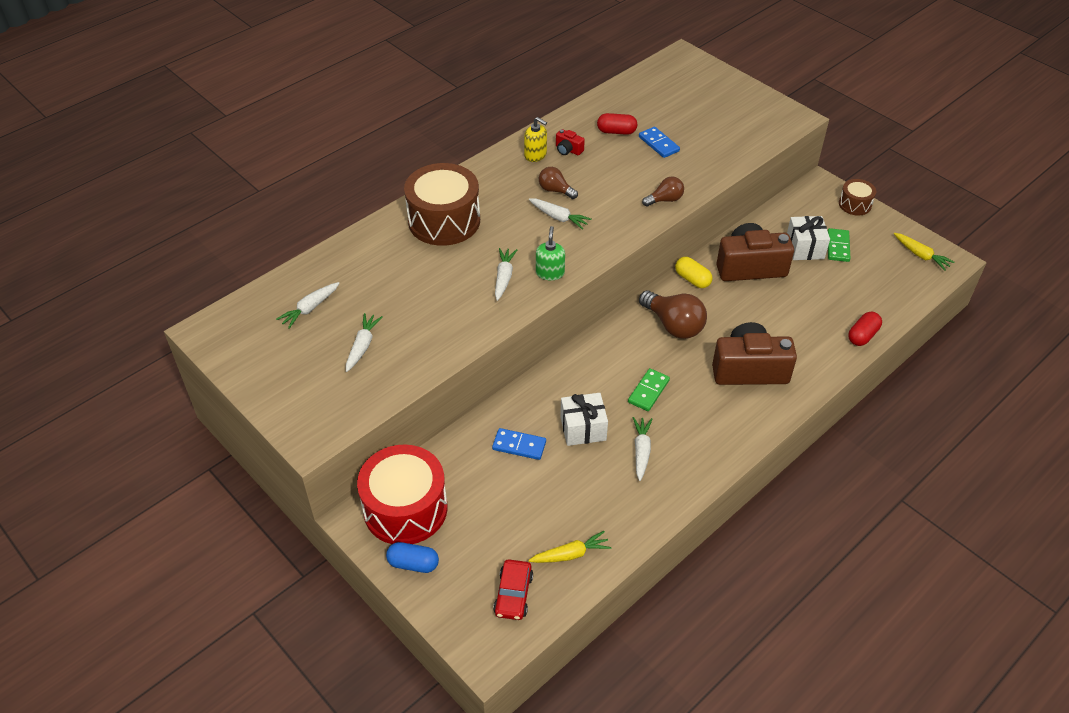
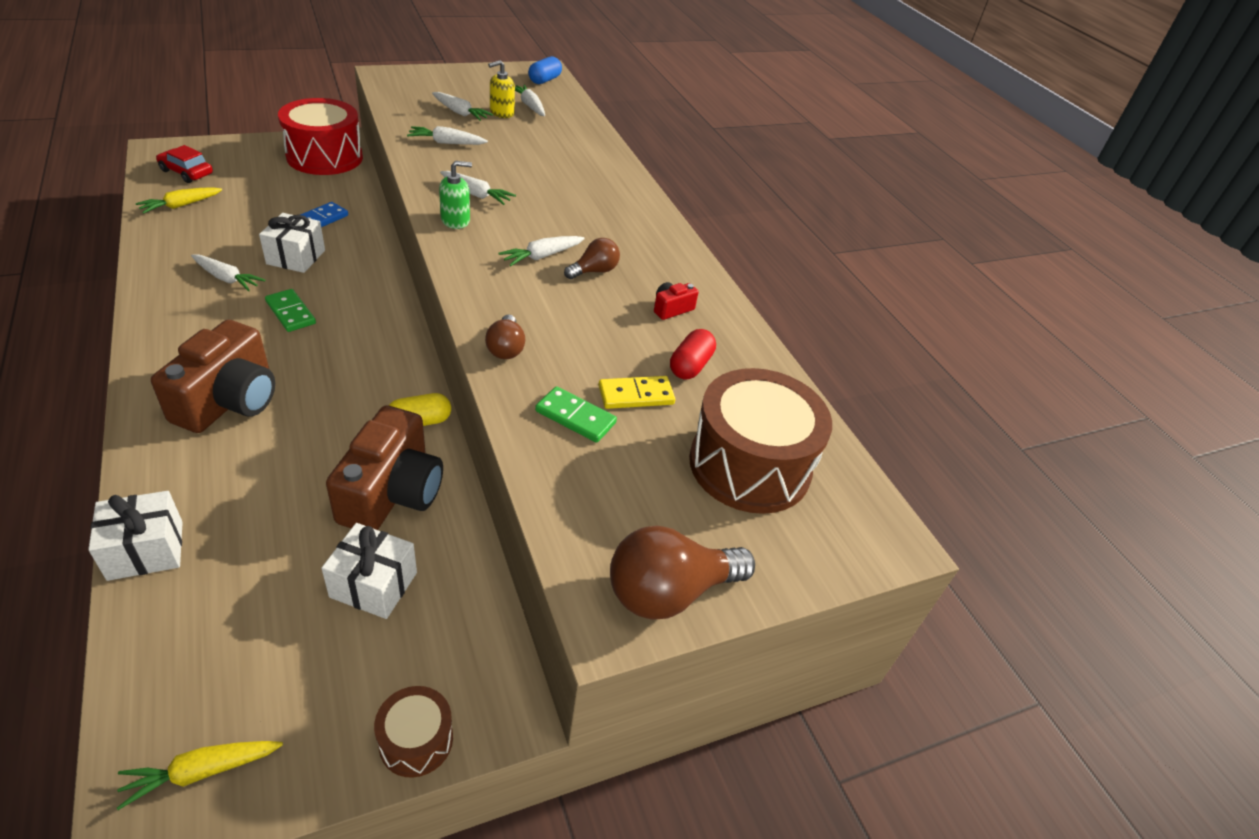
camera: 105 degrees right, 5 degrees down
blue capsule [386,542,439,573] -> blue capsule moved to [528,56,562,84]
brown drum [404,163,480,246] -> brown drum moved to [689,368,832,514]
yellow soap dispenser [524,117,547,162] -> yellow soap dispenser moved to [488,60,515,118]
yellow carrot [528,531,611,563] -> yellow carrot turned 45 degrees clockwise [136,187,222,214]
green soap dispenser [536,226,565,280] -> green soap dispenser turned 45 degrees counterclockwise [439,161,472,229]
blue domino [639,127,680,158] -> yellow domino [599,376,675,409]
brown light bulb [639,291,707,339] -> brown light bulb moved to [610,526,755,620]
green domino [828,228,851,262] -> green domino moved to [535,386,617,443]
red capsule [848,311,882,346] -> white gift [88,491,183,581]
none -> white carrot [407,126,488,145]

